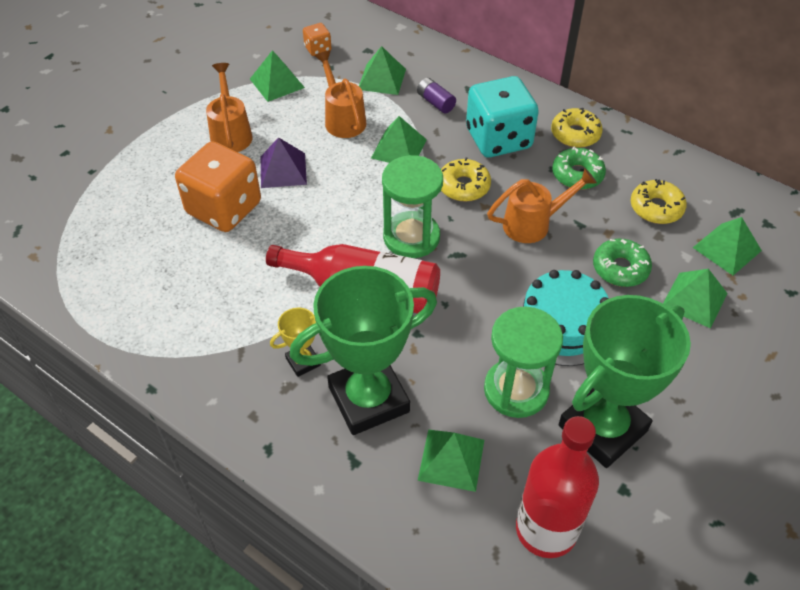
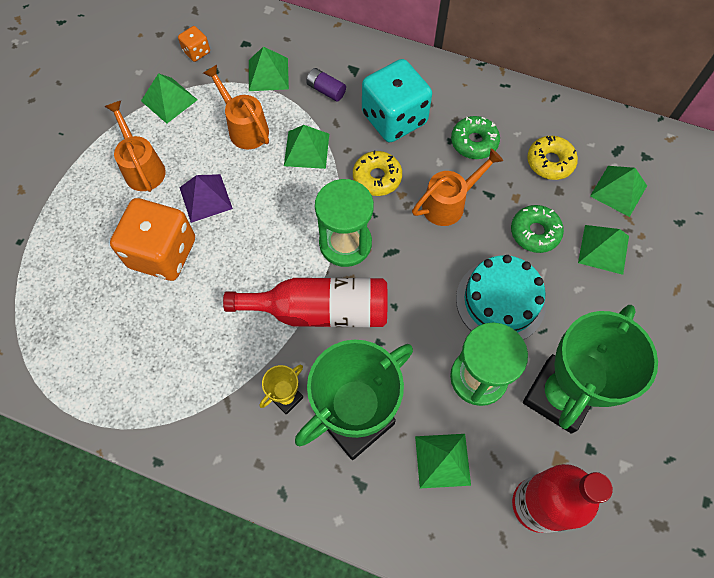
camera: 15 degrees left, 15 degrees up
yellow donut [551,108,603,148] -> none

